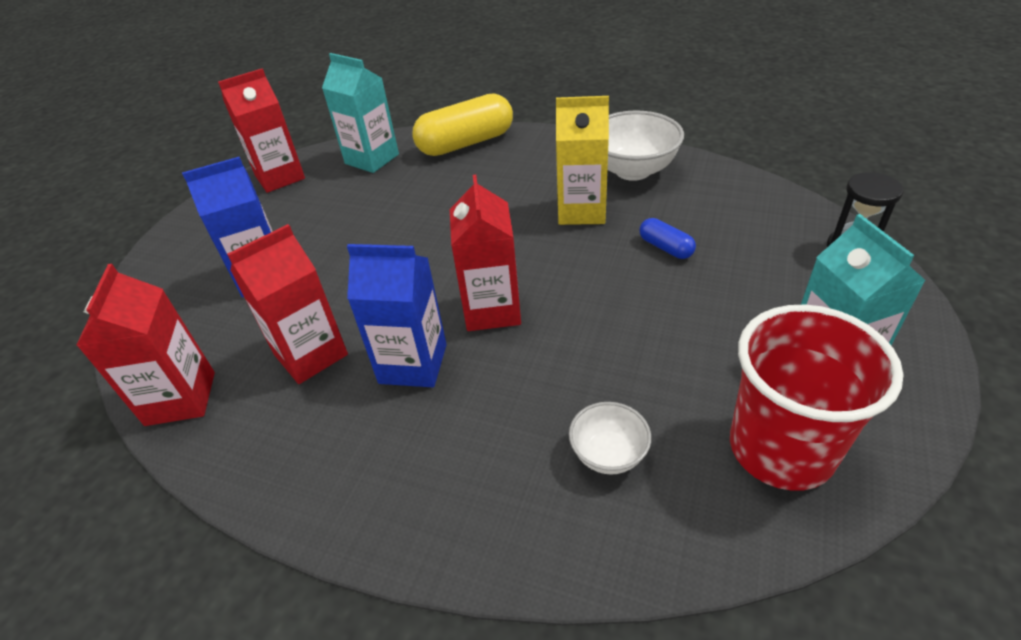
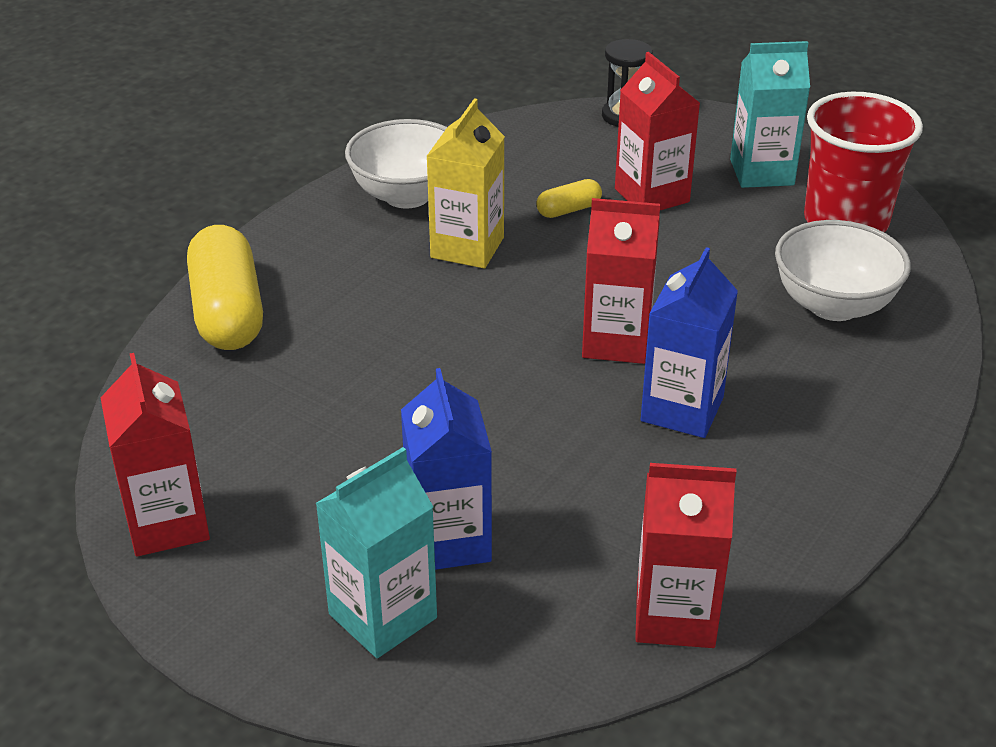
camera: 80 degrees left, 5 degrees down
red carton [227,224,348,384] -> red carton moved to [615,52,700,210]
turquoise carton [322,53,399,173] -> turquoise carton moved to [315,447,437,658]
white bowl [569,402,651,475] -> white bowl [775,220,911,321], size x1.81
blue capsule [639,218,696,259] -> yellow capsule [536,179,602,218]

